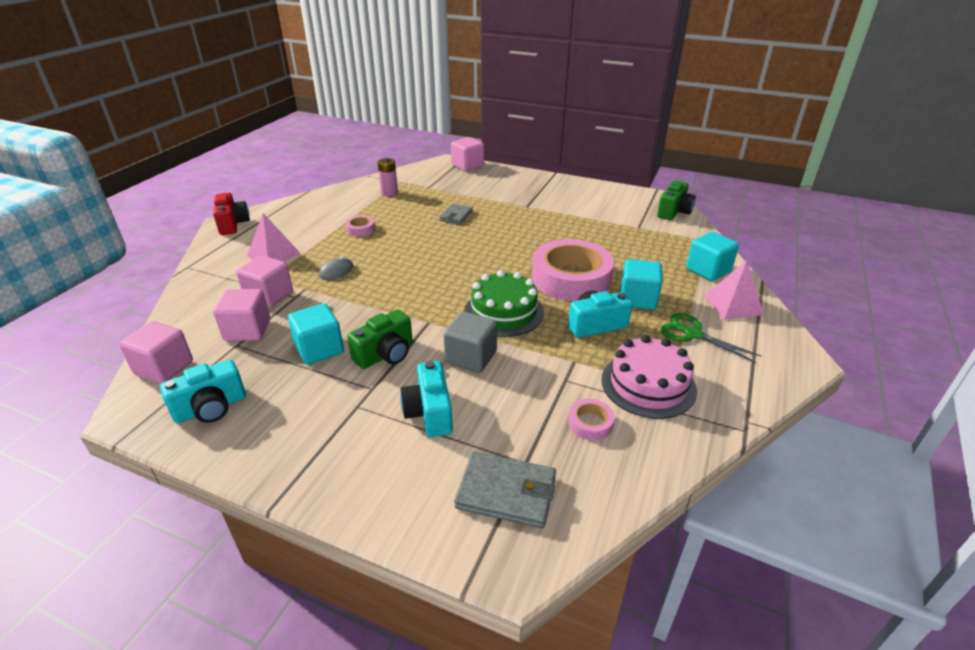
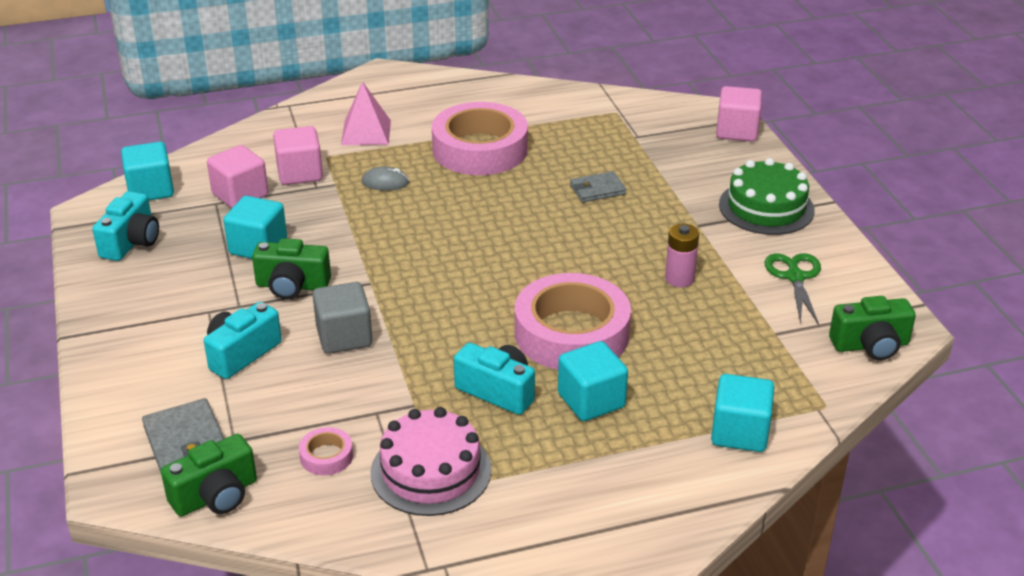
camera: 50 degrees right, 0 degrees up
pink cube [119,321,193,384] -> turquoise cube [121,142,174,200]
turquoise camera [160,360,246,423] -> turquoise camera turned 90 degrees counterclockwise [92,191,159,261]
red camera [213,193,250,235] -> none
pink tape [345,215,375,236] -> pink tape [432,102,528,175], size x2.42
pink battery [378,158,398,196] -> pink battery moved to [665,224,699,287]
green cake [464,270,544,337] -> green cake moved to [719,158,815,235]
green scissors [661,313,761,363] -> green scissors moved to [765,253,821,325]
pink pyramid [704,260,764,320] -> none
none -> green camera [161,434,257,517]

